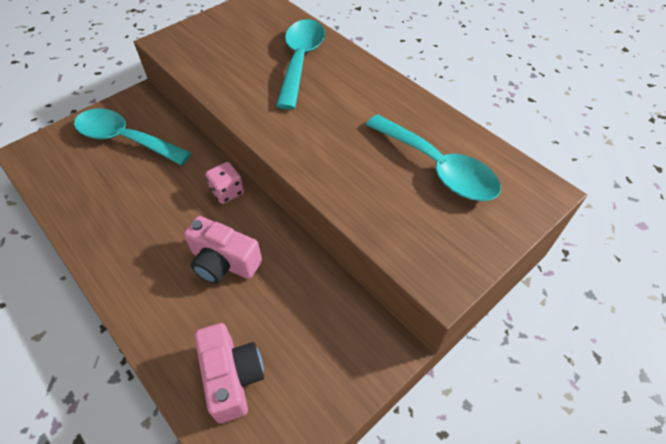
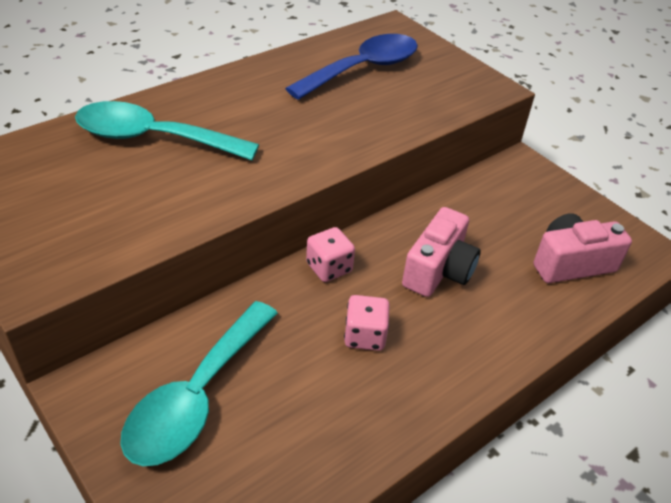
camera: 90 degrees left, 10 degrees down
turquoise spoon [366,115,501,201] -> blue spoon [285,34,418,100]
none -> pink dice [344,295,390,351]

